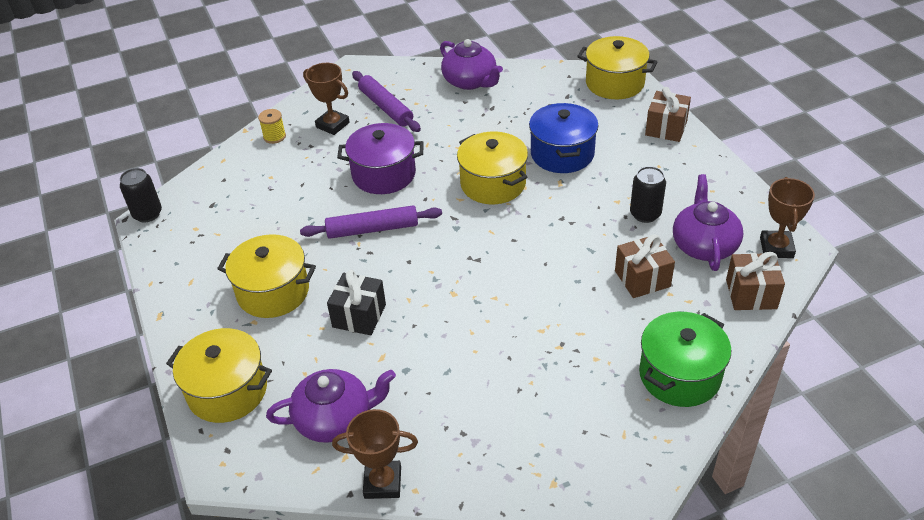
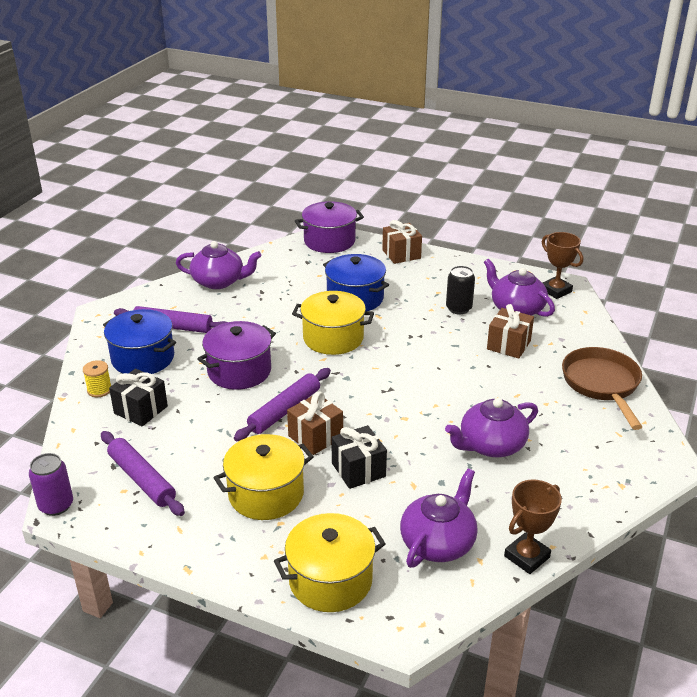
camera: 45 degrees left, 10 degrees down
black can [120,168,162,223] -> purple can [29,453,73,516]
brown trophy [303,63,350,135] -> blue pot [103,309,176,374]
yellow pot [577,36,657,99] -> purple pot [295,201,364,253]
green pot [639,312,731,407] -> brown pan [562,347,642,430]
brown gift [726,252,785,310] -> brown gift moved to [287,391,343,455]
none -> purple rolling pin [101,431,185,516]
none -> black gift [109,369,168,427]
none -> purple teapot [445,398,538,457]

